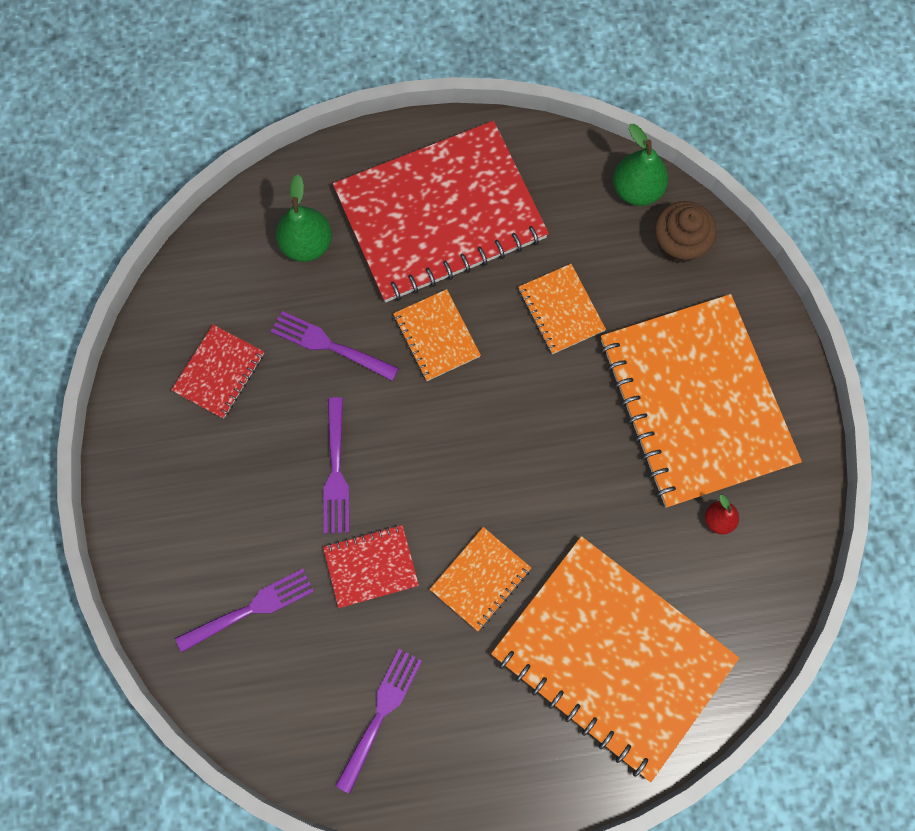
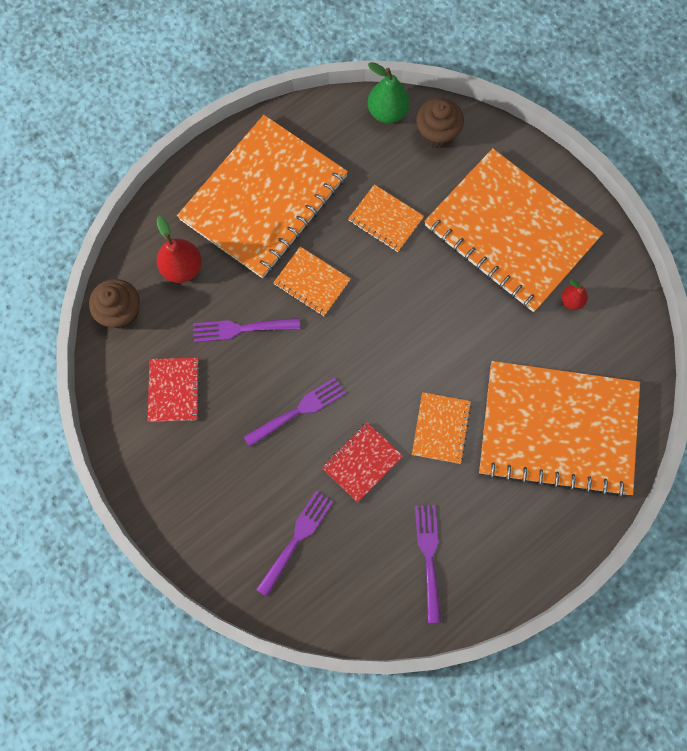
camera: 30 degrees left, 0 degrees up
green pear [276,174,332,262] -> red pear [157,216,202,283]
purple fork [323,397,349,534] -> purple fork turned 90 degrees counterclockwise [244,378,346,447]
red notebook [333,121,549,302] -> orange notebook [177,115,348,278]
none -> brown cupcake [89,279,140,328]

